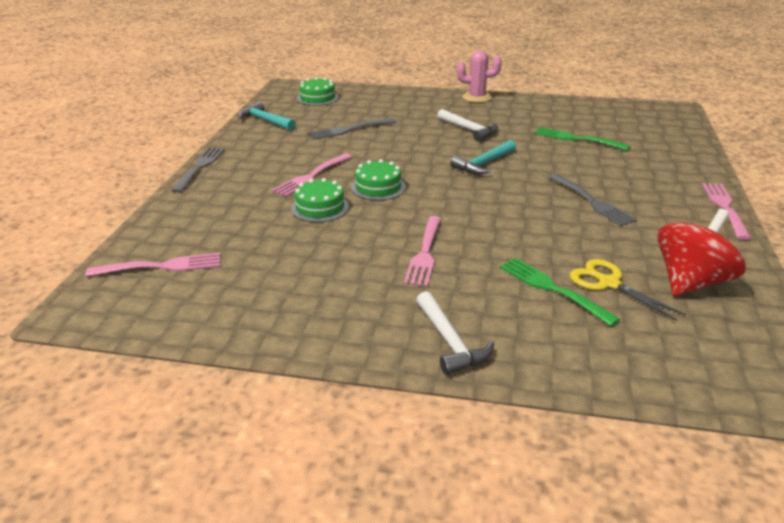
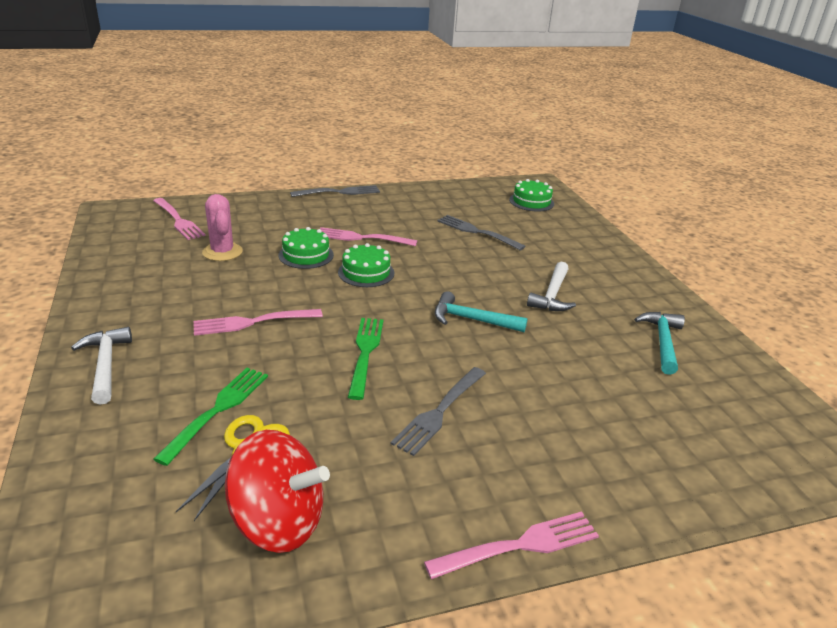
camera: 60 degrees right, 0 degrees up
turquoise hammer [238,101,296,130] -> turquoise hammer moved to [634,312,685,375]
white hammer [416,291,495,375] -> white hammer turned 120 degrees clockwise [71,327,132,405]
pink cactus [457,50,502,103] -> pink cactus moved to [202,194,243,261]
green fork [534,127,630,151] -> green fork moved to [348,318,383,400]

